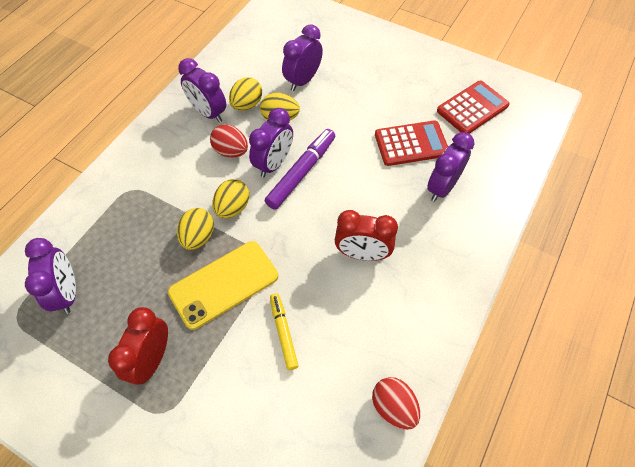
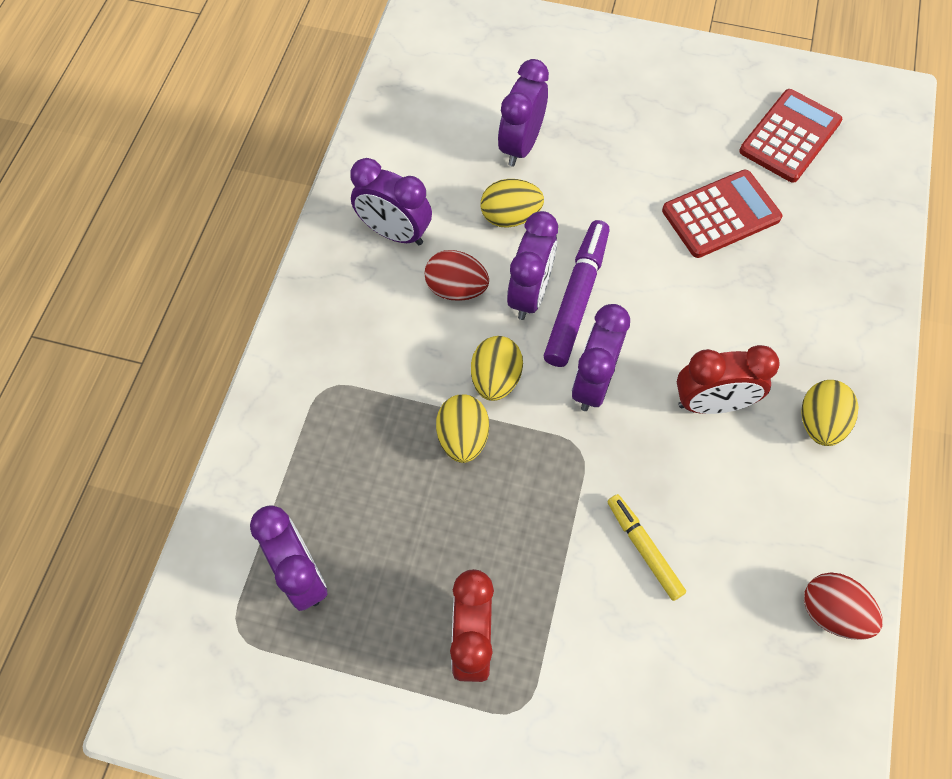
camera: 15 degrees left, 5 degrees up
yellow phone [168,241,278,330] -> none
yellow egg [229,77,262,111] -> yellow egg moved to [801,380,859,446]
purple clock [427,132,475,202] -> purple clock moved to [572,304,630,411]

